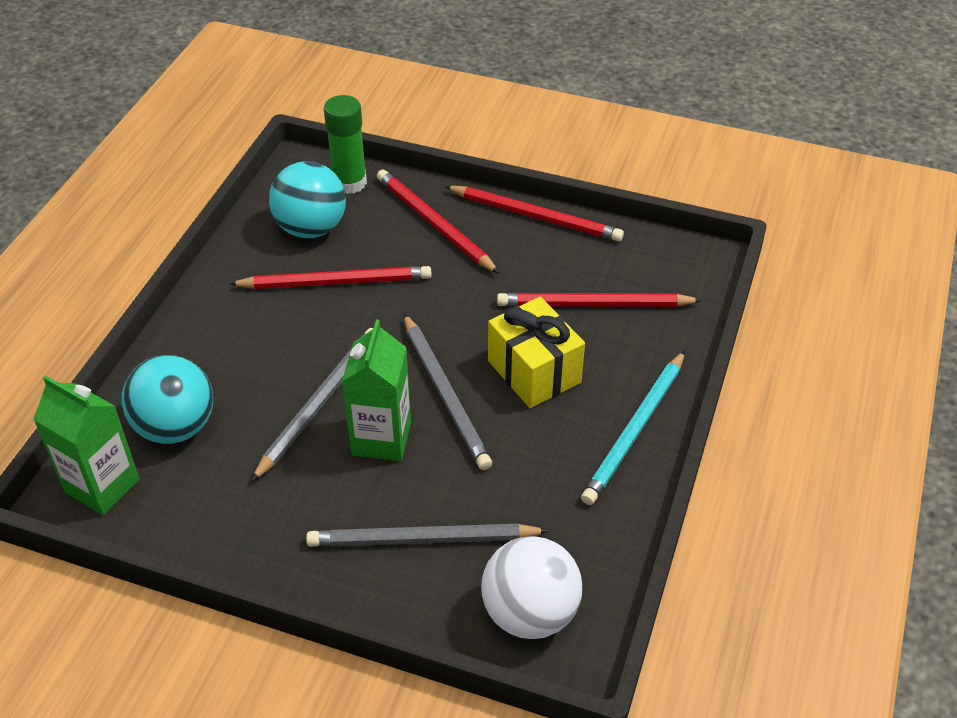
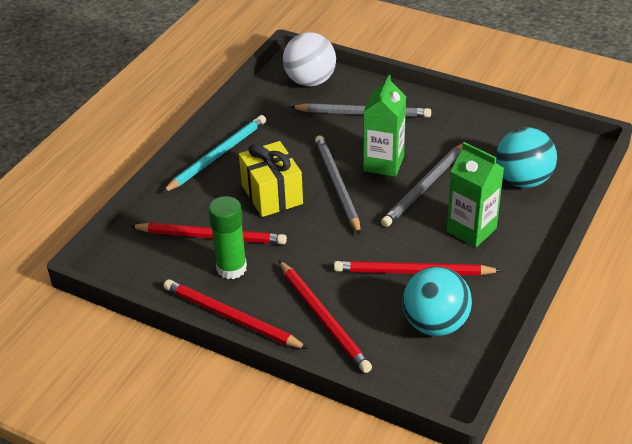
camera: 170 degrees left, 5 degrees down
green carton [33,375,140,515] -> green carton moved to [447,142,504,247]
green glue stick [324,95,367,194] -> green glue stick moved to [208,196,247,279]

